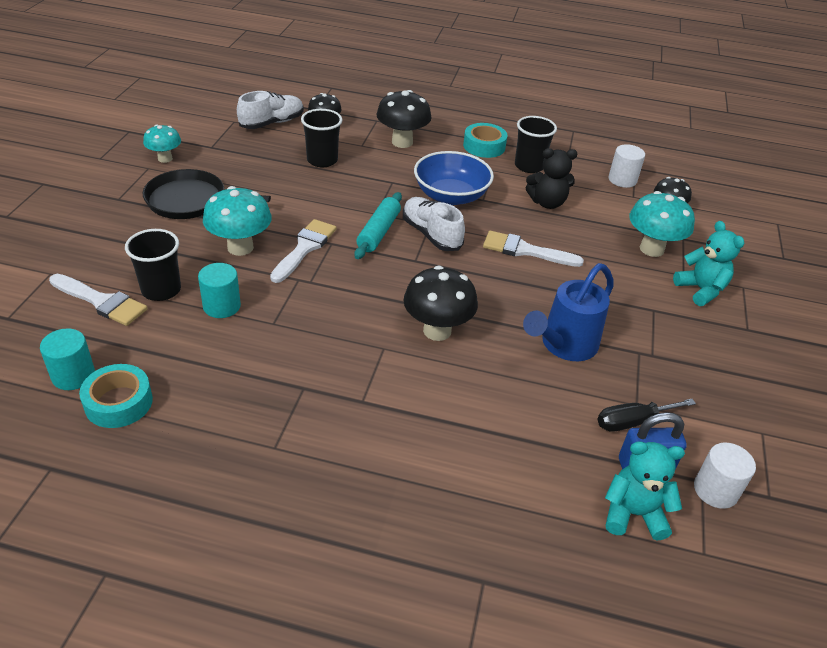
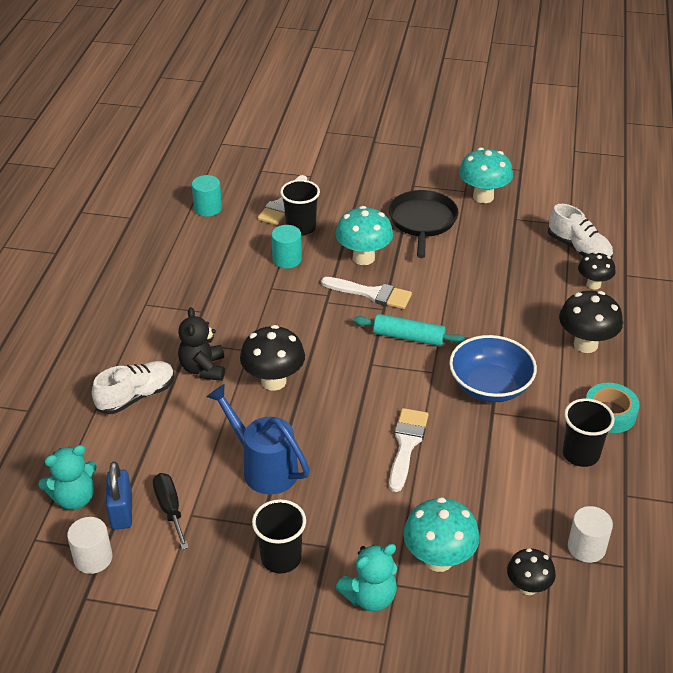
camera: 90 degrees right, 0 degrees up
turquoise tape [79,364,153,428] -> none
turquoise mushroom [143,125,181,163] -> turquoise mushroom [459,148,513,203], size x1.60
black cup [301,109,342,167] -> black cup moved to [252,499,306,573]
white shoe [403,197,465,251] -> white shoe moved to [92,361,175,414]
black teddy bear [525,148,577,209] -> black teddy bear moved to [178,307,225,381]
turquoise teddy bear [605,441,685,540] -> turquoise teddy bear turned 60 degrees clockwise [39,445,97,510]

